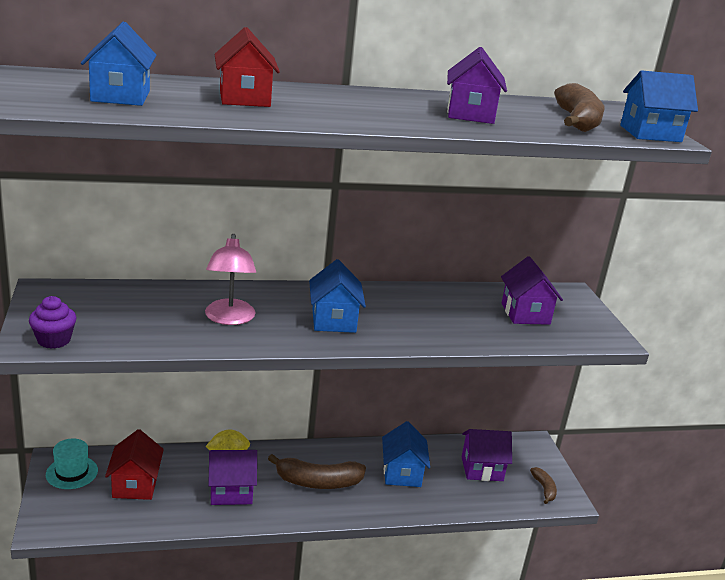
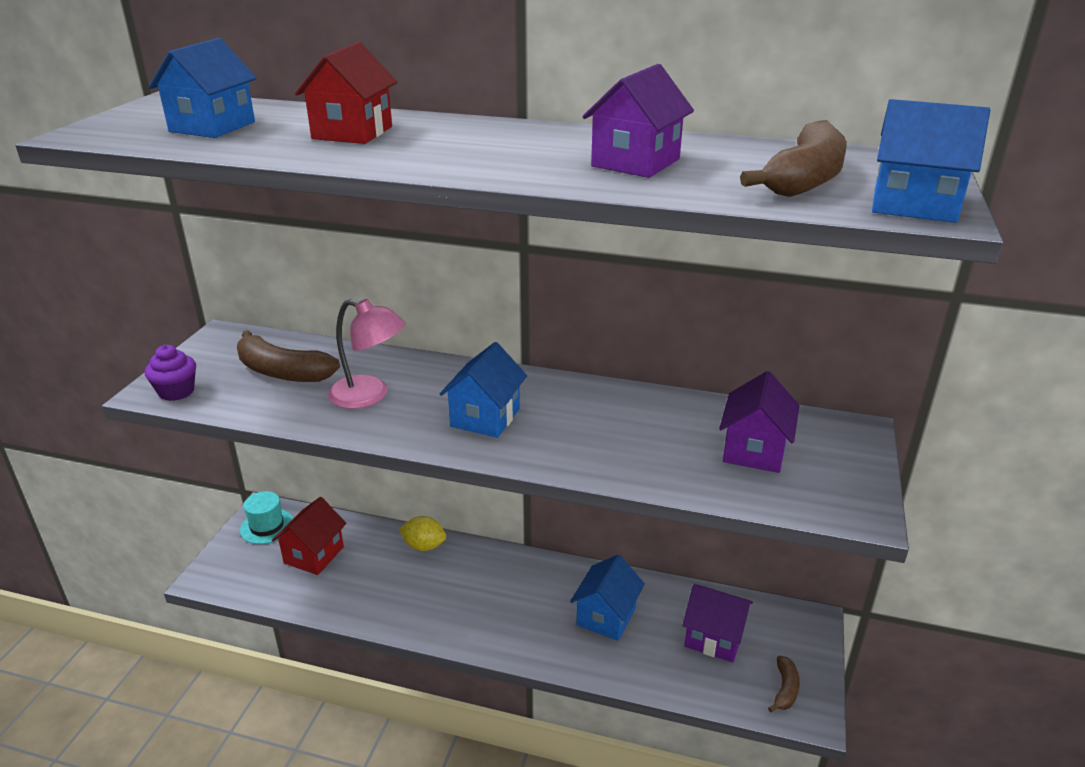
camera: 30 degrees right, 5 degrees up
pink lamp [205,234,256,325] -> pink lamp turned 90 degrees counterclockwise [328,299,406,409]
purple house [208,450,257,505] -> none
brown banana [268,454,366,489] -> brown banana moved to [237,330,340,382]

